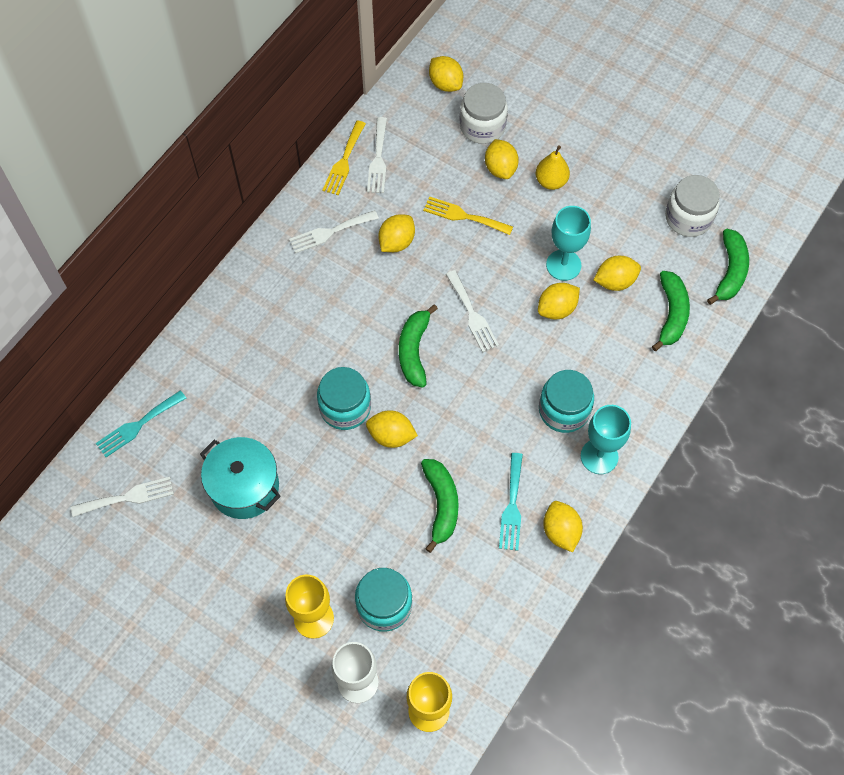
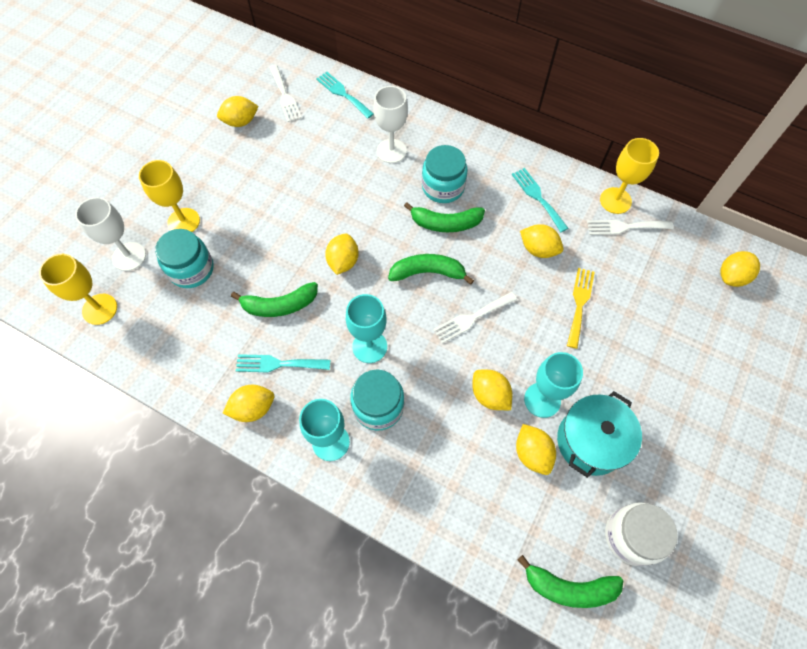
camera: 85 degrees right, 0 degrees up
turquoise pot [200,437,281,519] -> turquoise pot moved to [557,391,642,478]
white fork [289,210,379,254] -> turquoise fork [512,168,568,232]
turquoise jar [317,367,371,430] -> turquoise jar moved to [422,145,468,203]
yellow fork [323,120,366,196] -> yellow goblet [600,138,659,214]
white jar [459,83,508,144] -> none
yellow lemon [485,139,519,179] -> yellow lemon moved to [217,96,259,127]
yellow pear [536,145,570,190] -> none
green banana [652,271,690,351] -> green banana moved to [404,202,485,232]
none -> turquoise goblet [346,294,387,363]
none -> white goblet [374,86,408,163]

